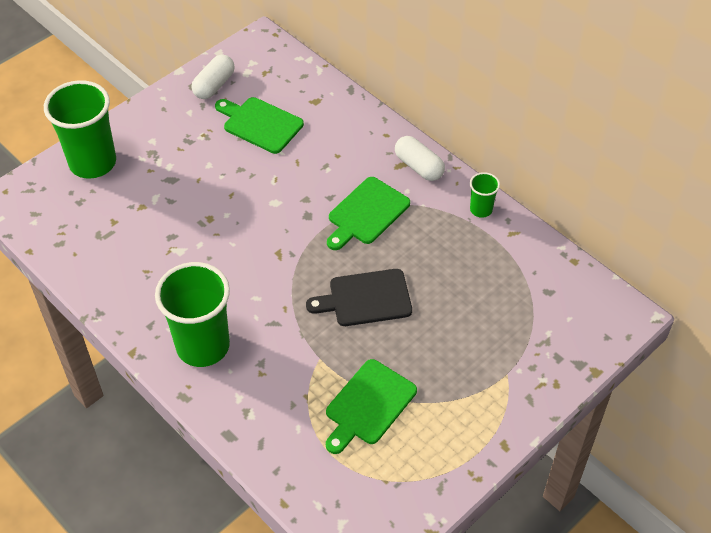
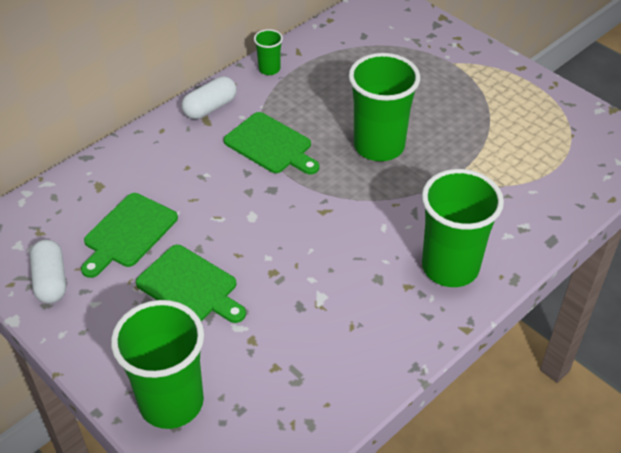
camera: 90 degrees left, 5 degrees down
white capsule [191,55,235,99] -> white capsule turned 45 degrees clockwise [30,239,66,304]
black cutting board [306,269,412,326] -> green cup [349,53,420,161]
green cutting board [326,359,417,454] -> green cutting board moved to [136,245,246,323]

